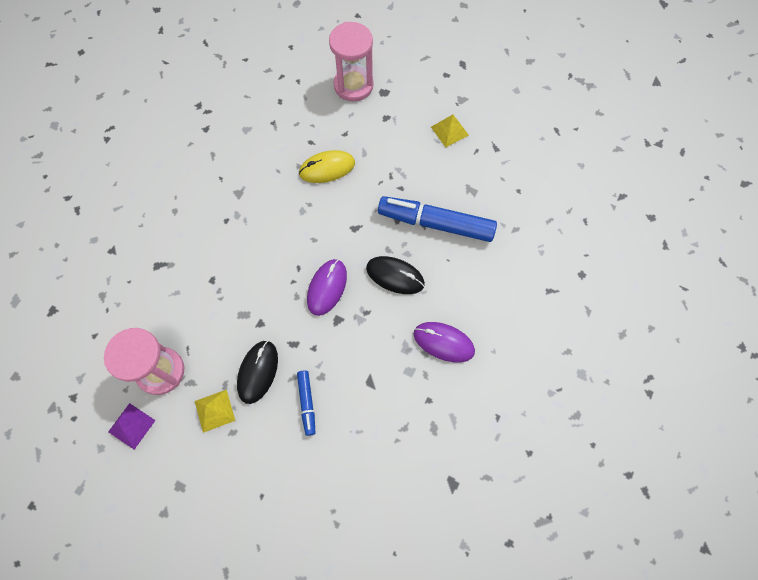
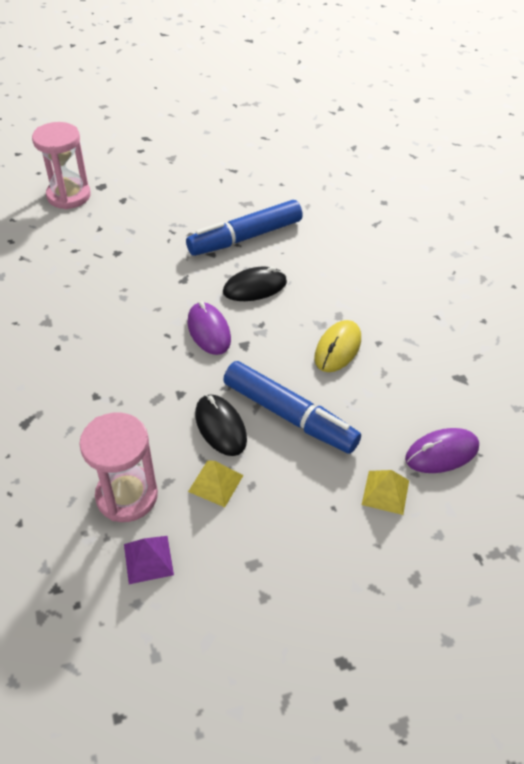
camera: 45 degrees left, 20 degrees down
blue marker [297,370,315,436] -> blue marker [223,361,361,454], size x2.05
yellow mouse [299,150,355,183] -> yellow mouse moved to [314,320,361,372]
purple mouse [413,322,475,362] -> purple mouse moved to [405,428,479,473]
yellow pyramid [431,114,469,147] -> yellow pyramid moved to [362,470,409,515]

